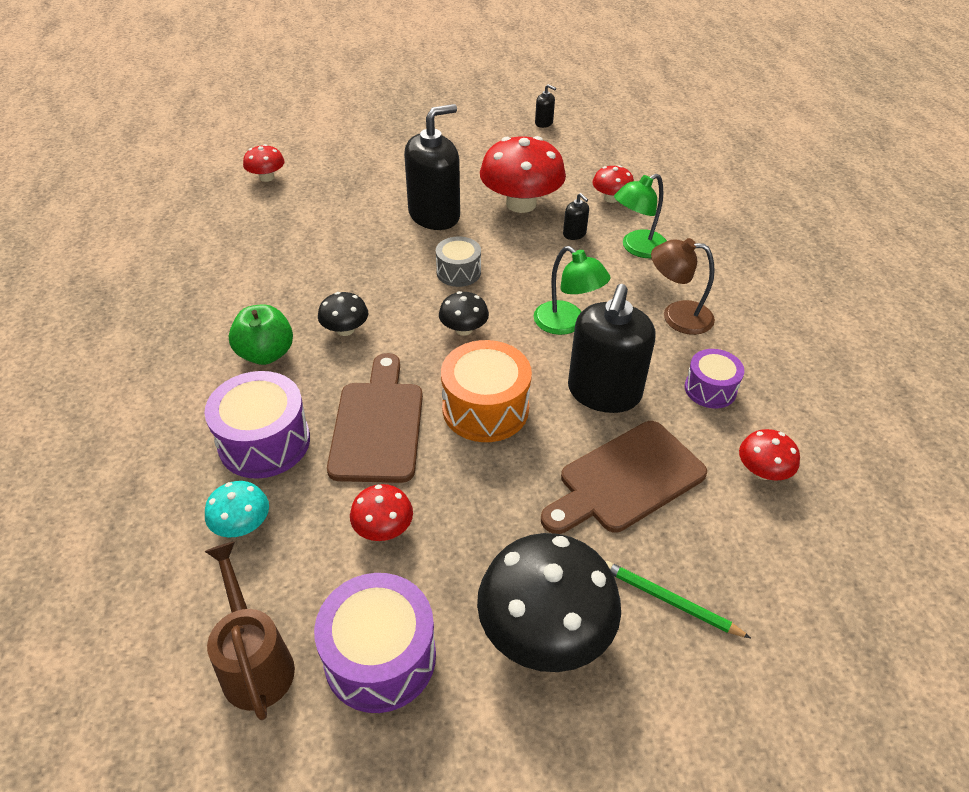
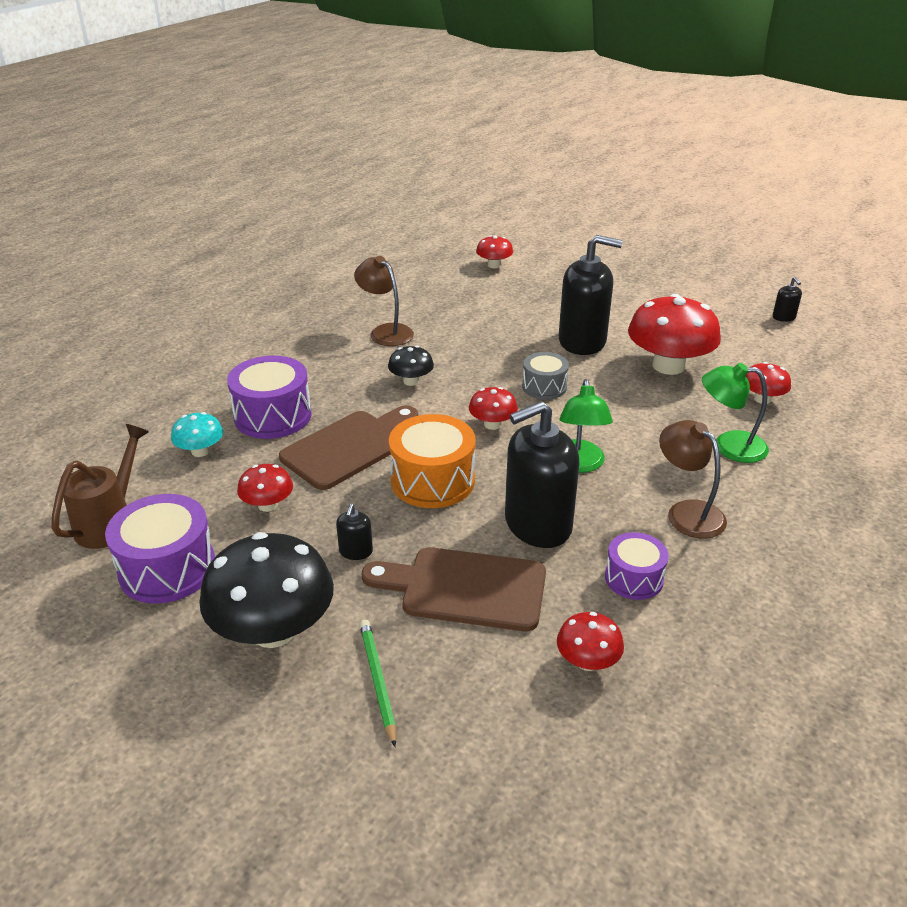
camera: 45 degrees right, 10 degrees down
green apple [229,305,293,365] -> none
black mushroom [439,291,489,336] -> red mushroom [469,387,518,430]
black soap dispenser [563,193,589,240] -> black soap dispenser moved to [336,504,373,560]
none -> brown lamp [354,256,414,346]

